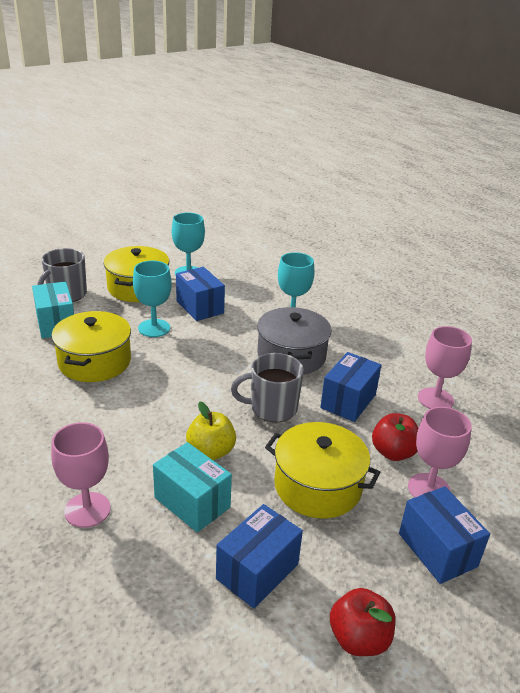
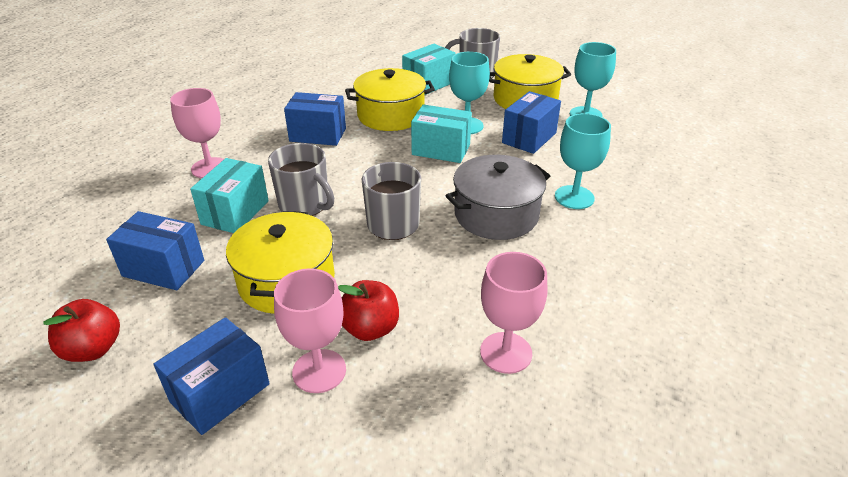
camera: 70 degrees right, 5 degrees up
yellow apple [186,401,236,460] -> grey mug [268,143,334,216]
blue box [320,352,381,422] -> blue box moved to [284,92,346,146]
none -> turquoise box [411,104,472,163]

